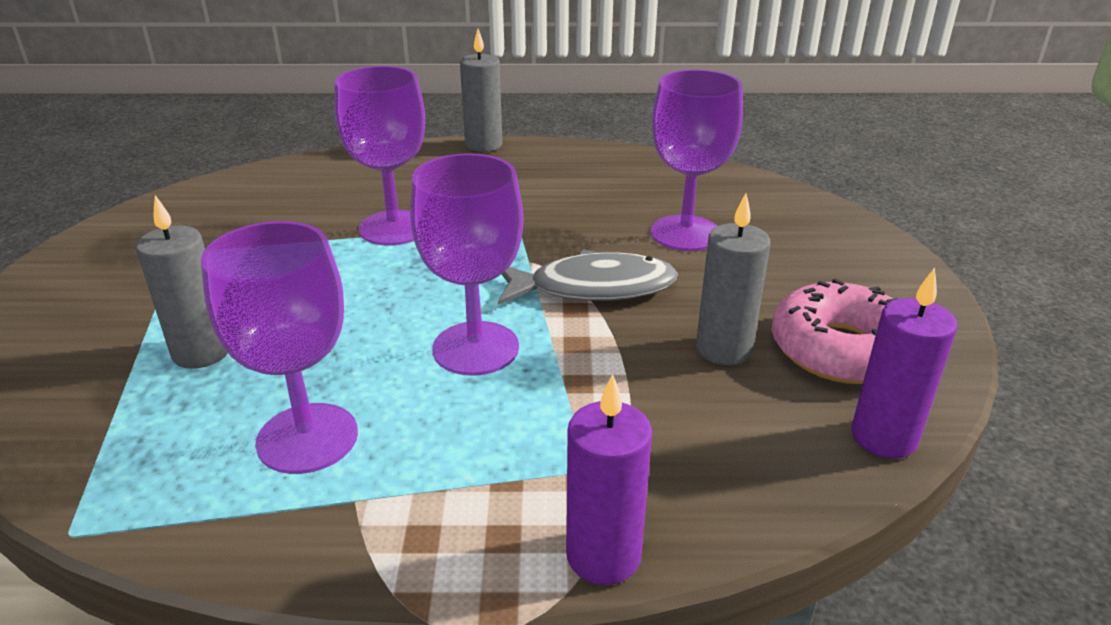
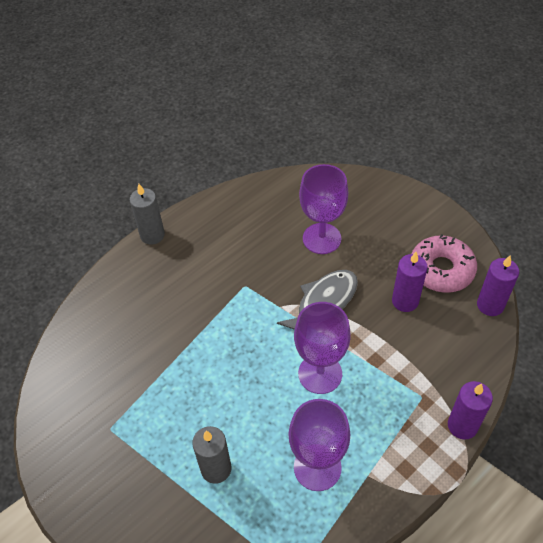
camera: 40 degrees left, 20 degrees up
purple goblet [334,66,425,246] -> none
grey candle [696,193,771,366] -> purple candle [392,252,428,312]

